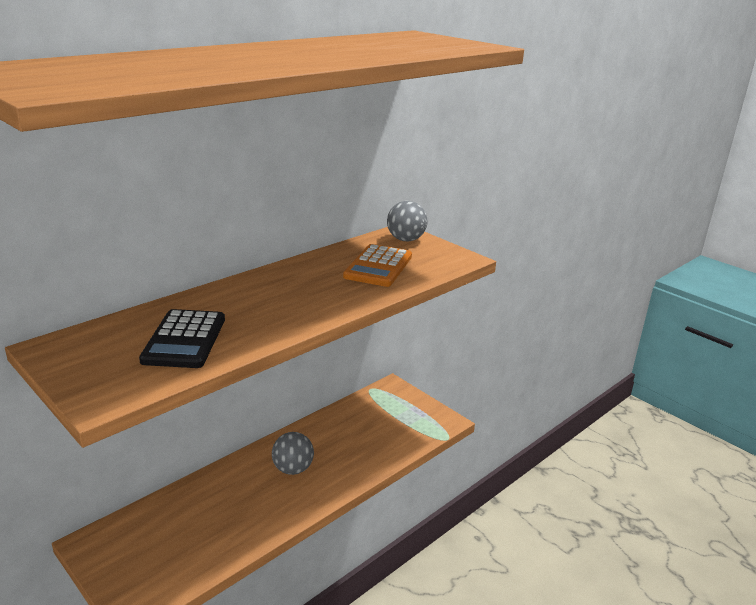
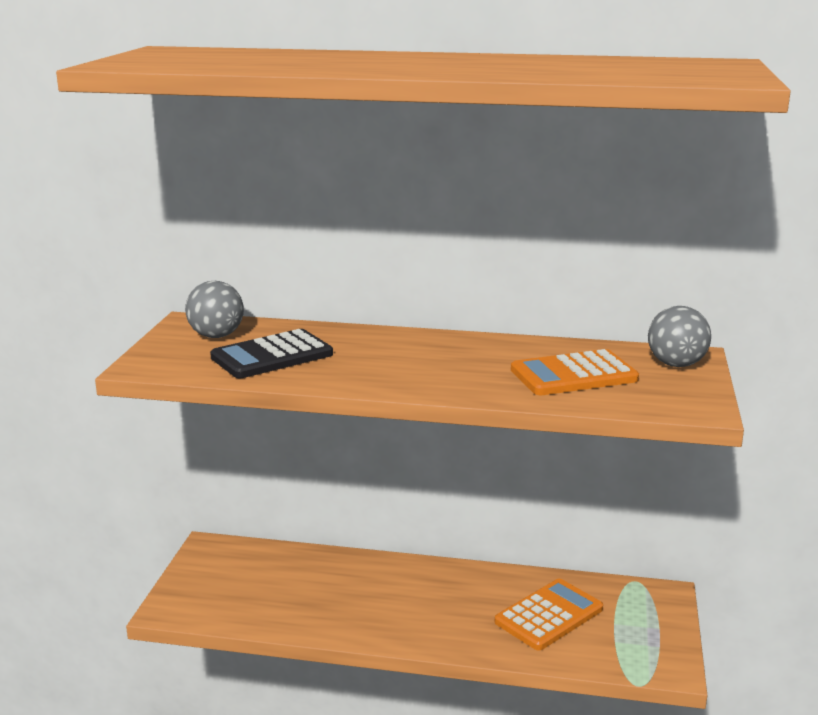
camera: 55 degrees right, 5 degrees down
grey ball [272,432,314,475] -> grey ball moved to [185,281,244,338]
none -> orange calculator [495,579,603,650]

